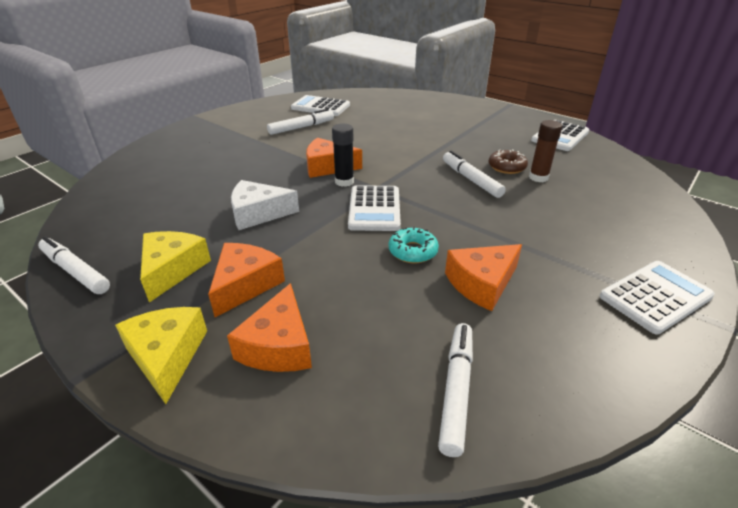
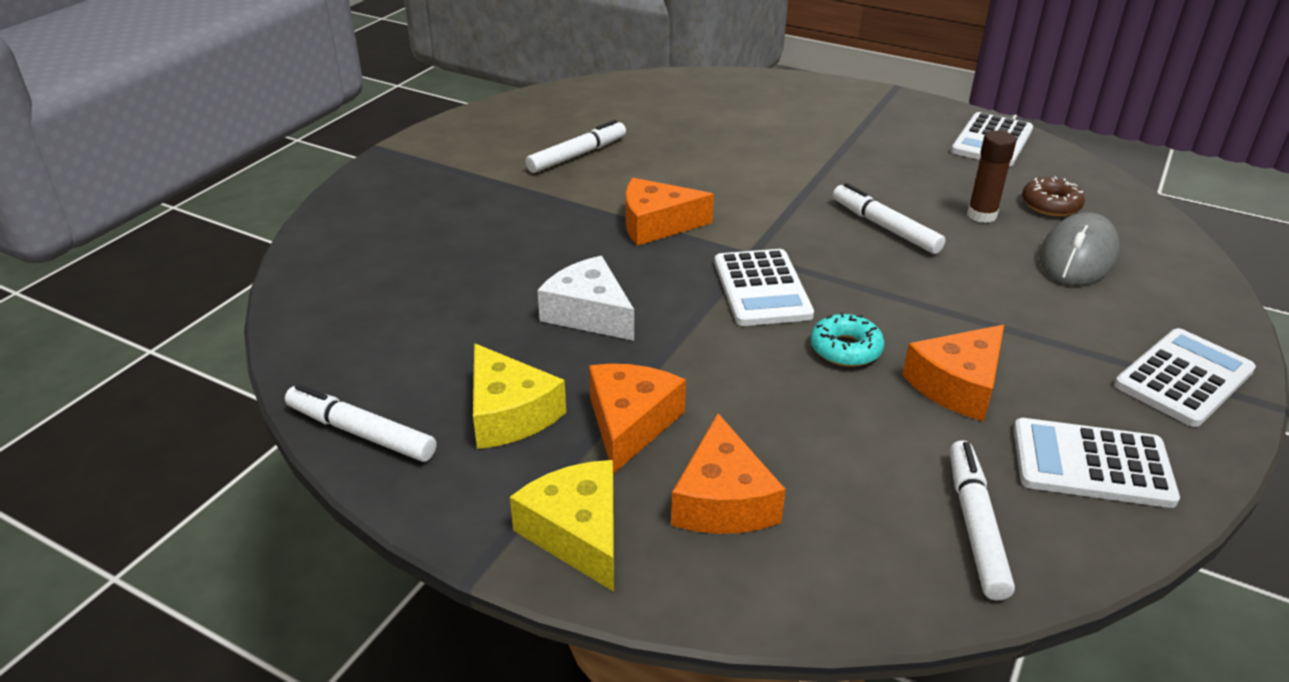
camera: 10 degrees left, 0 degrees up
yellow cheese [140,231,211,302] -> yellow cheese turned 150 degrees clockwise [473,343,566,449]
white cheese [231,180,299,230] -> white cheese turned 60 degrees clockwise [538,256,634,341]
white calculator [291,95,350,116] -> white calculator moved to [1014,418,1180,508]
black glue stick [332,124,354,187] -> none
brown donut [489,150,528,174] -> brown donut moved to [1022,176,1085,216]
none -> grey mouse [1039,212,1120,286]

